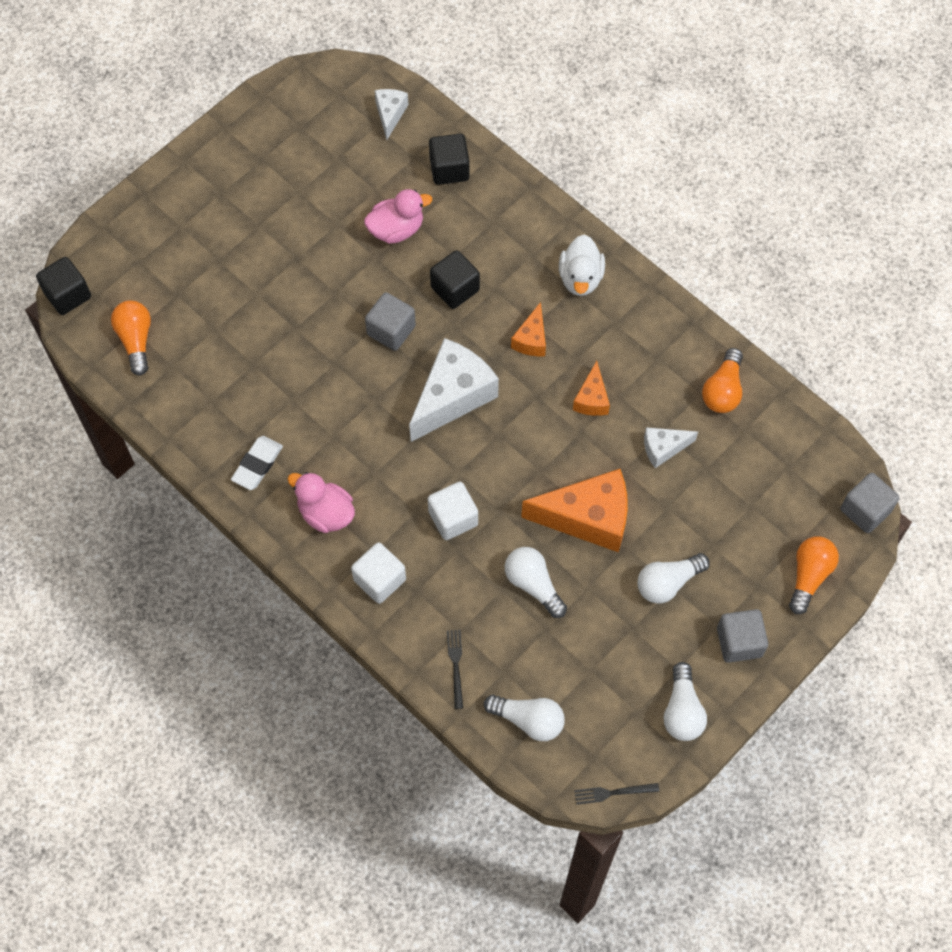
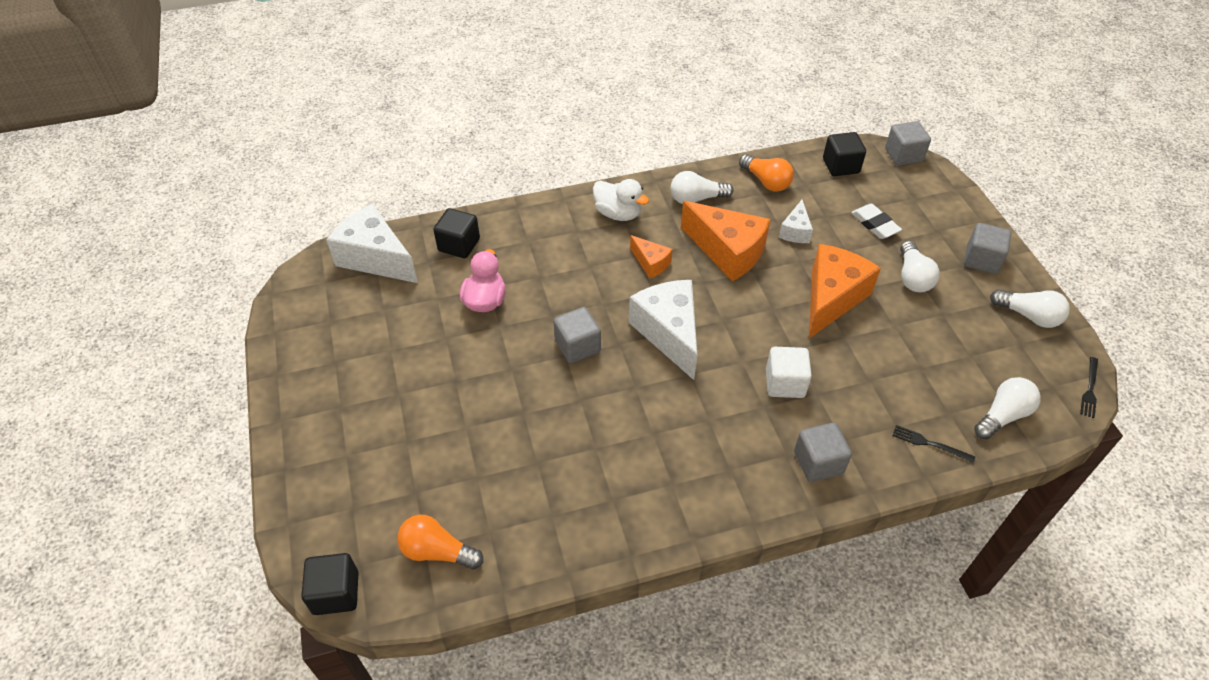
camera: 60 degrees left, 15 degrees down
white eraser [231,436,283,490] -> white eraser moved to [851,204,902,239]
pink duck [288,472,355,533] -> none
white cube [351,542,406,604] -> grey cube [794,423,852,482]
white cheese [375,89,408,140] -> white cheese [326,204,418,283], size x1.95
black cube [430,250,480,309] -> black cube moved to [823,132,866,176]
white light bulb [505,547,567,618] -> white light bulb moved to [670,171,734,204]
orange cheese [573,361,610,416] -> orange cheese [681,201,771,282], size x1.95
orange light bulb [789,537,839,614] -> none

